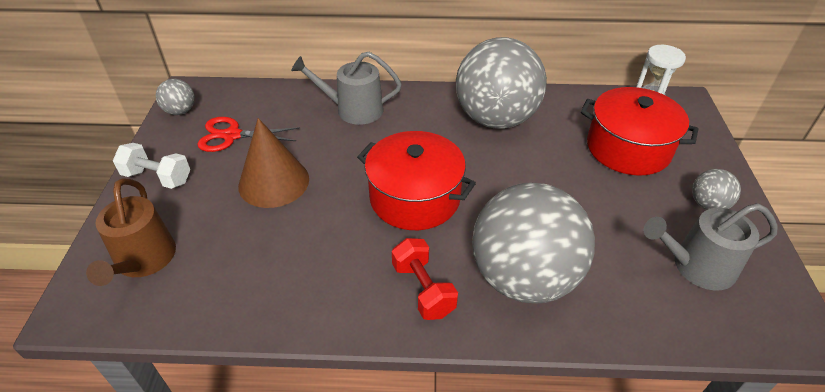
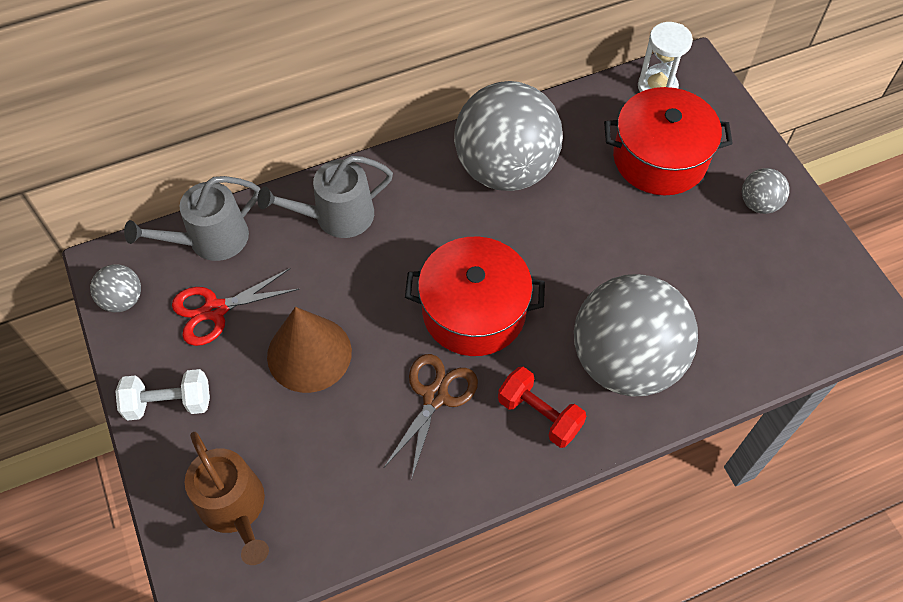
camera: 25 degrees left, 15 degrees up
grey watering can [644,203,778,290] -> grey watering can moved to [124,176,260,261]
none -> brown scissors [384,354,478,480]

